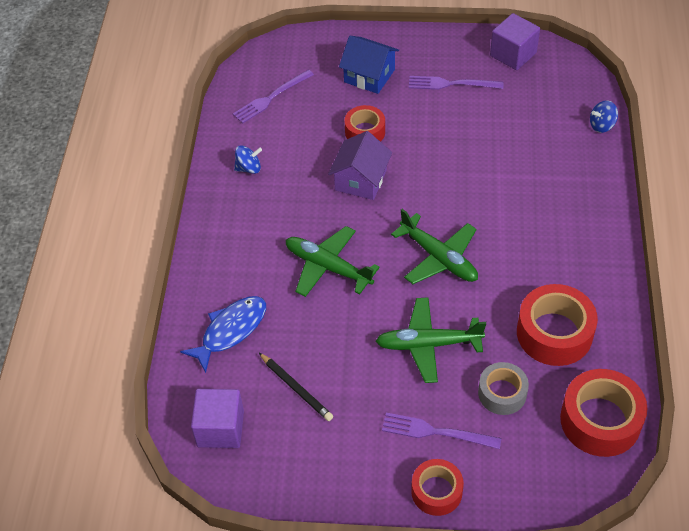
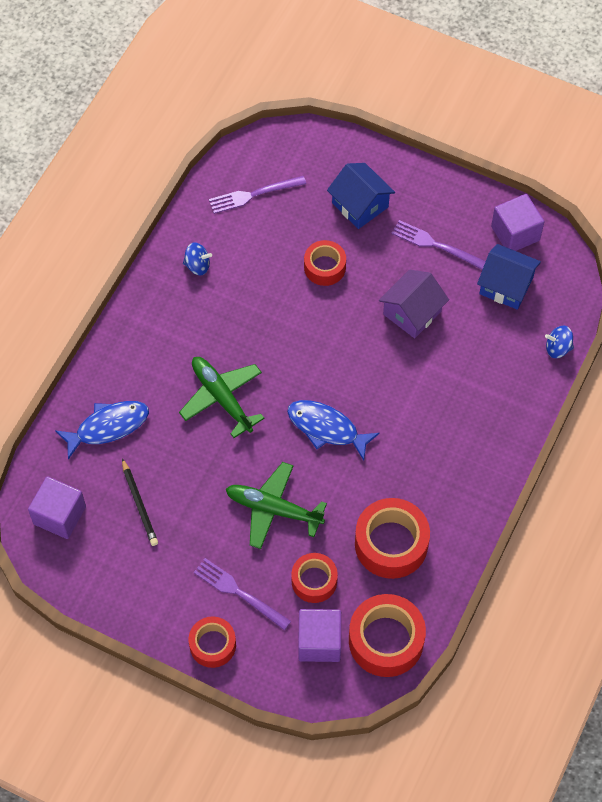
camera: 20 degrees right, 10 degrees up
purple house [328,131,392,200] -> purple house moved to [379,270,449,338]
green plane [391,209,478,284] -> blue fish [287,400,380,461]
grey tape [478,362,529,415] -> red tape [291,553,338,603]
none -> purple cube [298,609,341,662]
none -> blue house [477,244,541,310]

